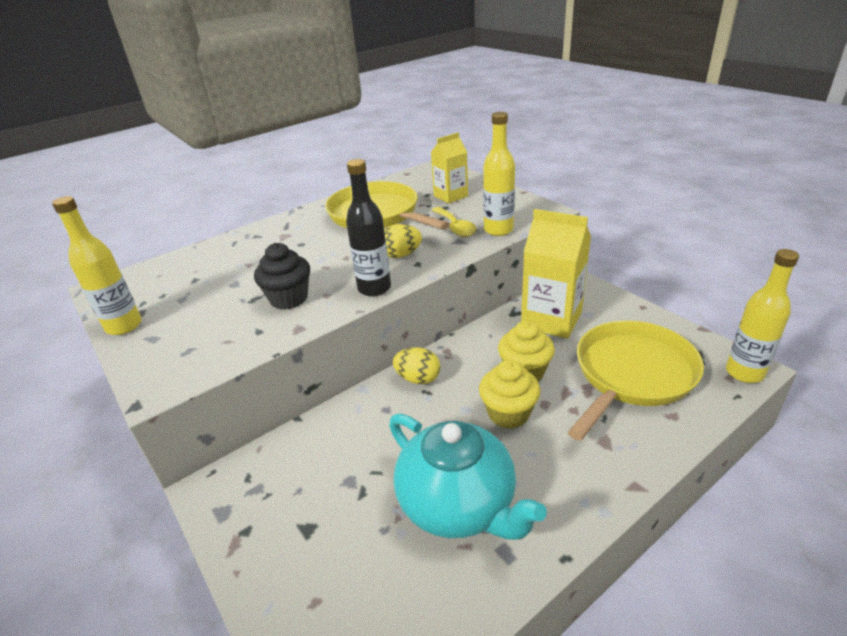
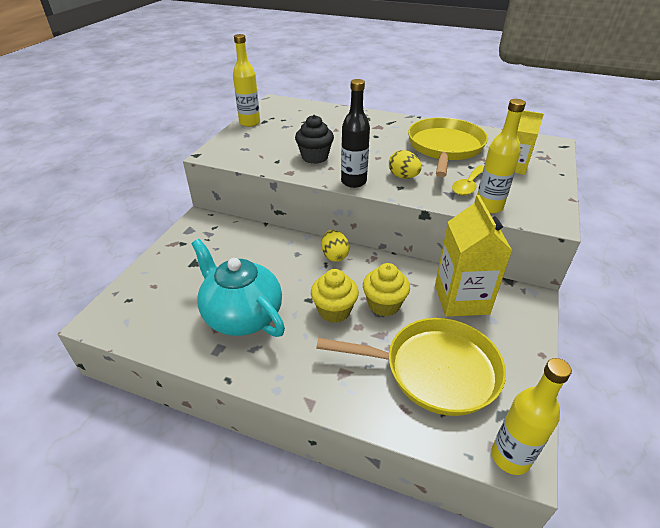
camera: 55 degrees right, 5 degrees up
turquoise teapot [389,413,547,540] -> turquoise teapot turned 120 degrees clockwise [191,239,285,337]

